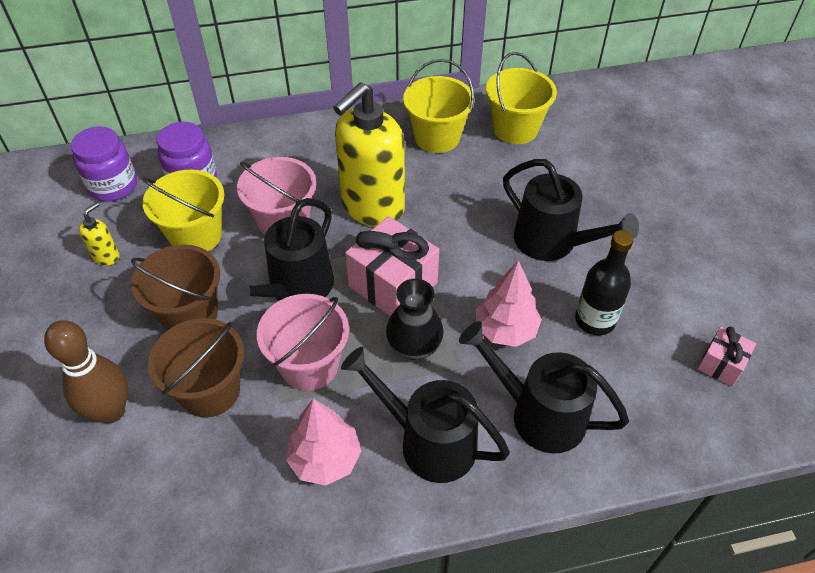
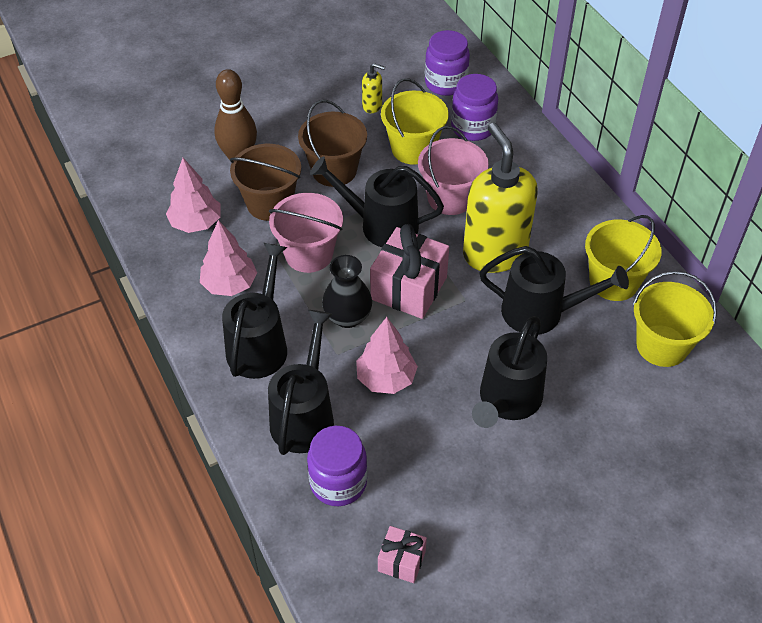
camera: 75 degrees right, 0 degrees up
yellow soap dispenser [333,82,405,227] -> yellow soap dispenser turned 45 degrees clockwise [463,123,538,273]
black bottle [575,230,634,335] -> none
none -> pink tree [166,158,220,233]
none -> purple jar [307,426,367,506]
none -> black watering can [480,246,629,335]

